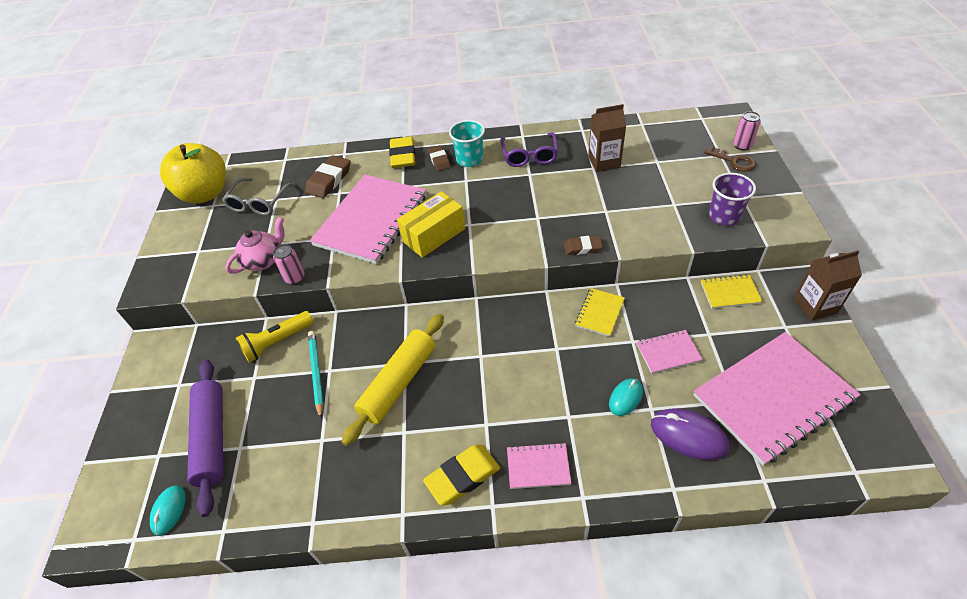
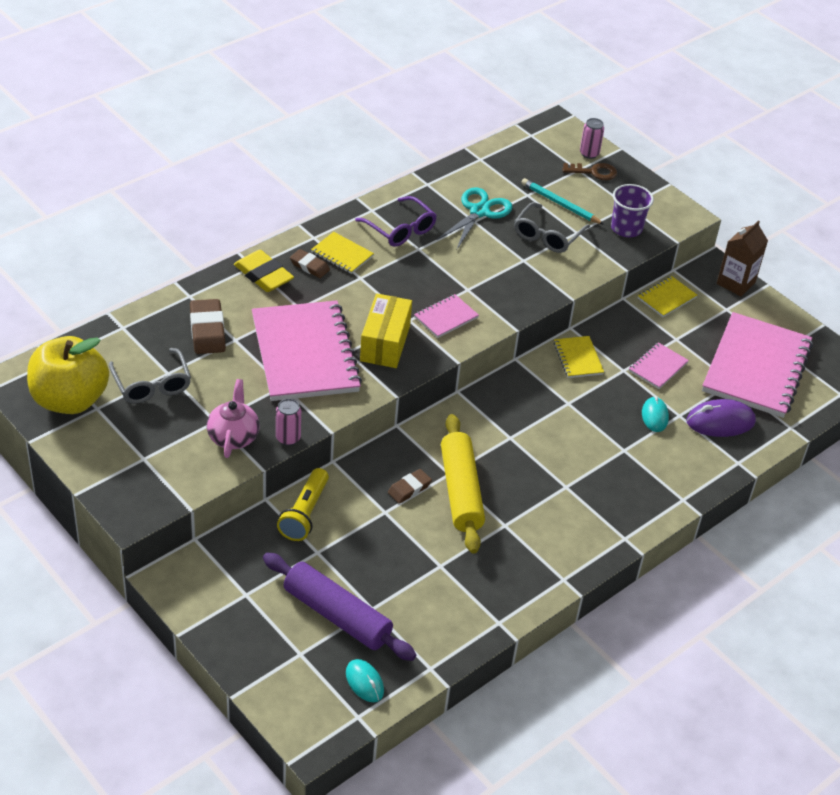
camera: 45 degrees left, 5 degrees down
turquoise pencil [308,331,324,419] -> turquoise pencil moved to [521,178,604,225]
yellow eraser [423,445,500,505] -> none
turquoise cup [449,120,485,167] -> yellow notebook [311,232,374,274]
pink notebook [507,442,571,489] -> pink notebook moved to [414,294,479,338]
brown eraser [564,236,603,255] -> brown eraser moved to [388,469,432,504]
brown carton [588,104,626,172] -> turquoise scissors [436,187,512,249]
none -> grey glasses [514,202,590,253]

